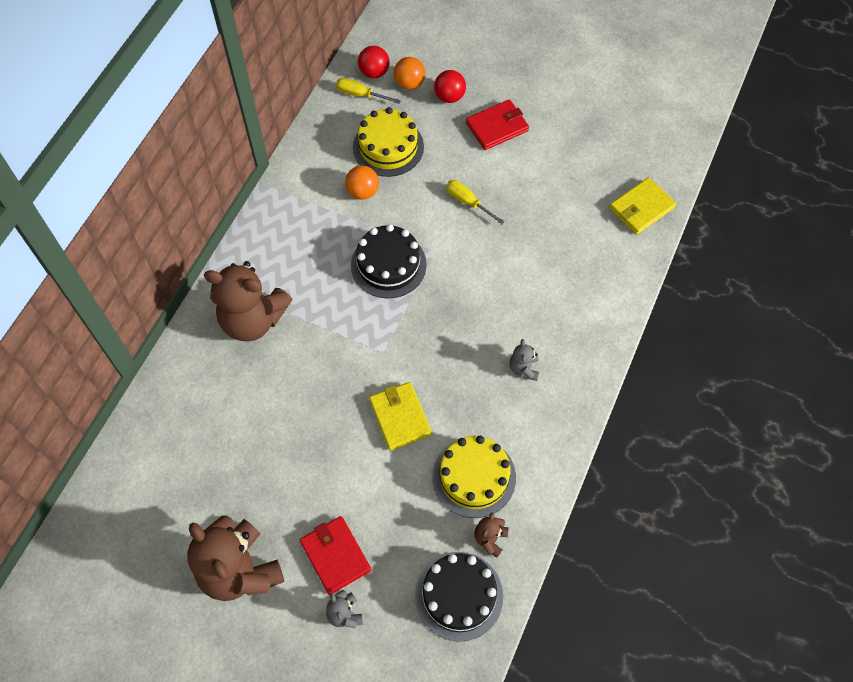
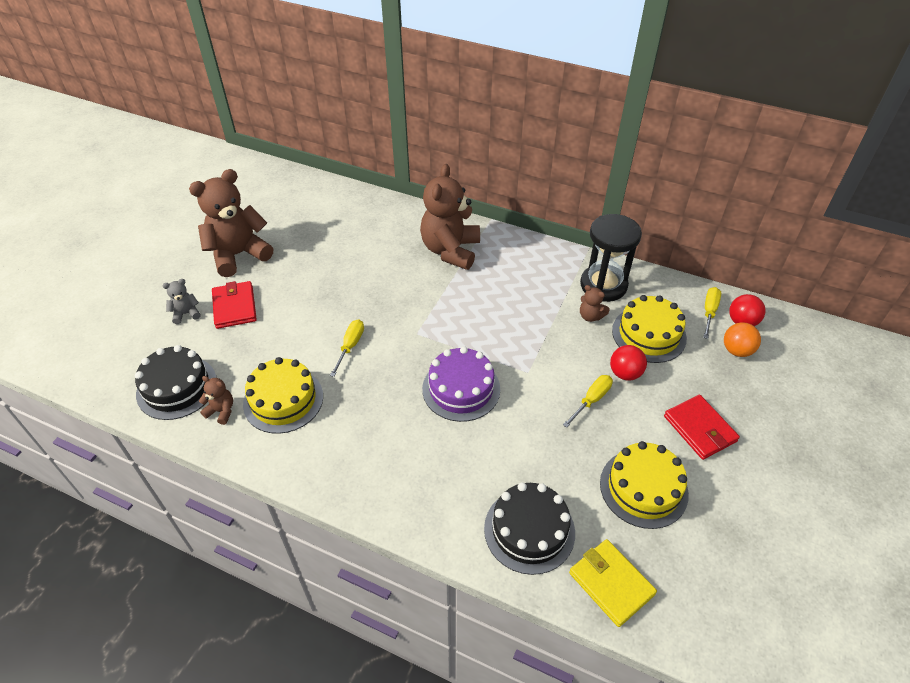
camera: 90 degrees right, 15 degrees down
red wallet [300,516,371,595] -> red wallet turned 75 degrees counterclockwise [212,281,257,329]
orange ball [345,165,379,200] -> brown teddy bear [580,285,610,322]
black cake [351,224,427,298] -> black cake moved to [484,482,575,575]
yellow wallet [369,382,432,450] -> yellow screwdriver [330,320,364,377]
red ball [434,70,466,103] -> red ball moved to [610,345,647,381]
grey teddy bear [509,339,539,381] -> none
none -> purple cake [422,347,500,422]
none -> black hourglass [580,214,642,302]
none -> yellow cake [600,441,689,529]

